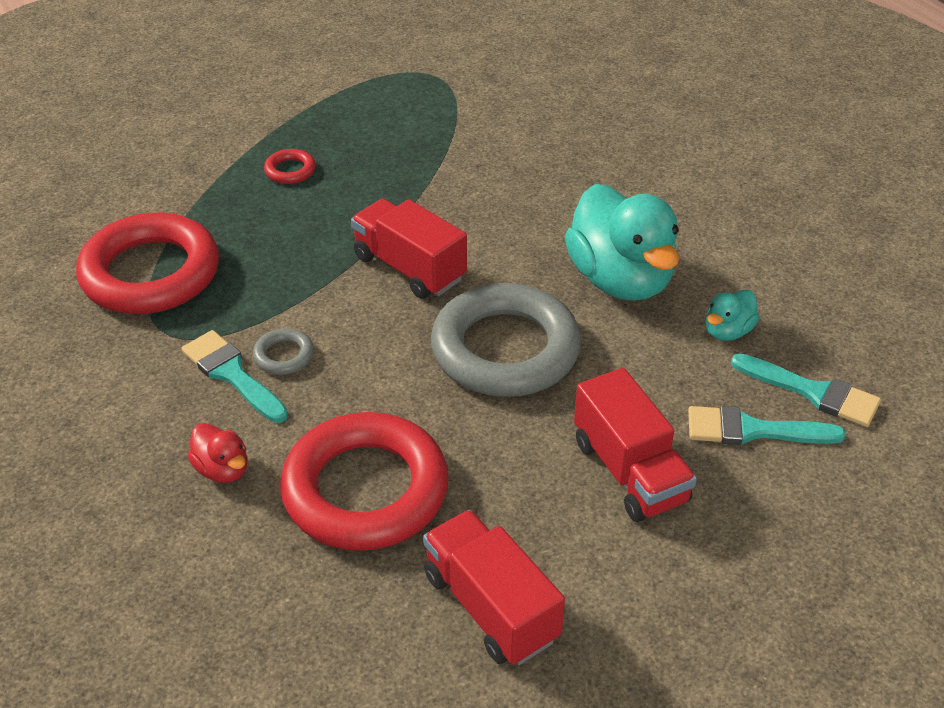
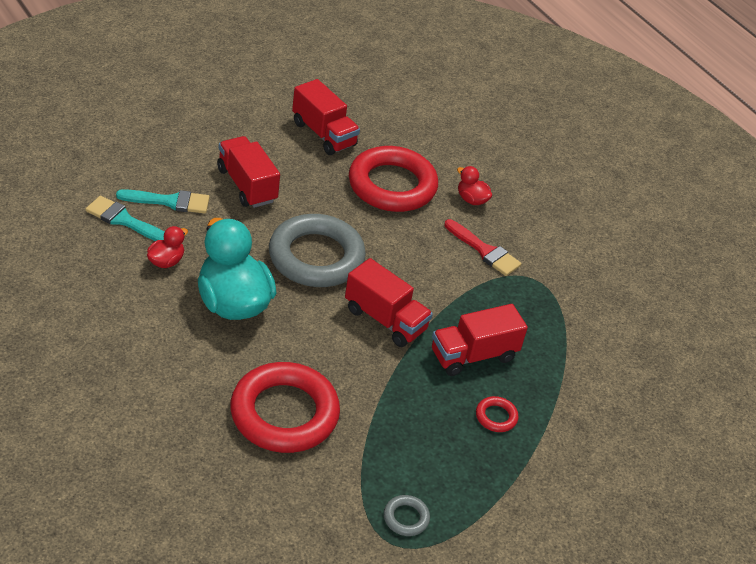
camera: 170 degrees right, 0 degrees up
red ring [76,212,219,314] -> red ring moved to [230,362,340,453]
turquoise brush [182,330,288,423] -> red brush [444,219,521,276]
grey ring [253,328,314,375] -> grey ring moved to [384,495,430,536]
turquoise duck [706,289,759,341] -> red duck [147,226,188,268]
none -> red truck [432,304,528,376]

